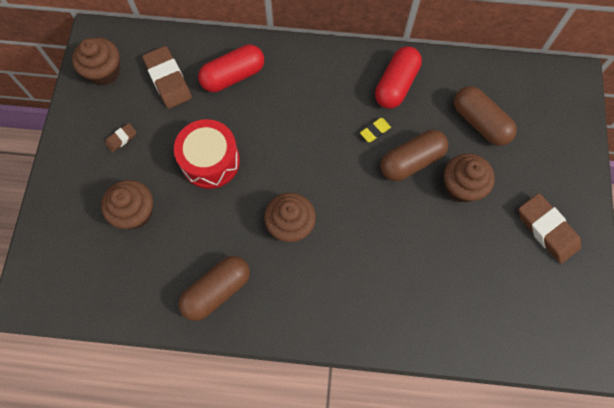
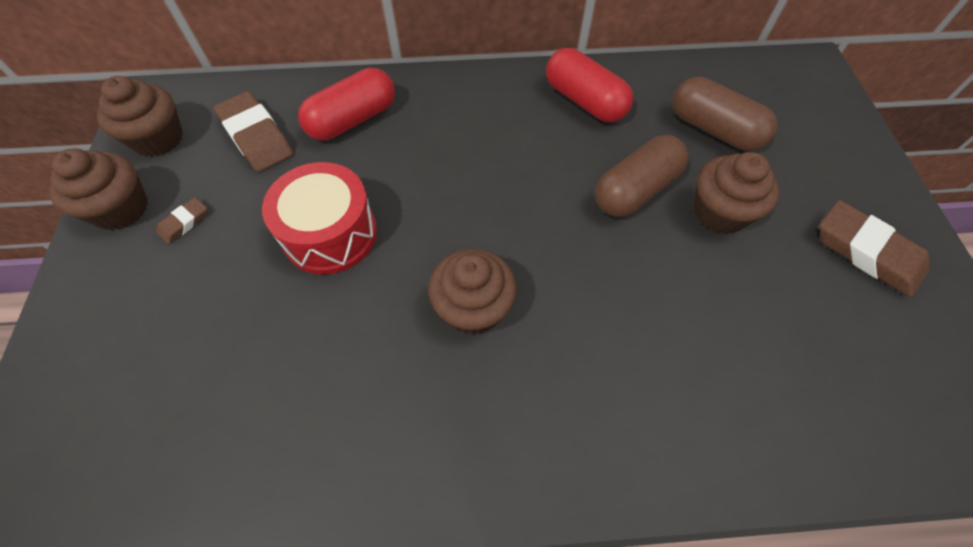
camera: 10 degrees left, 10 degrees down
brown cupcake [101,180,153,229] -> brown cupcake moved to [49,148,148,230]
brown capsule [178,256,250,321] -> none
yellow eraser [360,118,391,142] -> none
red capsule [375,46,422,109] -> red capsule turned 60 degrees counterclockwise [546,48,633,122]

